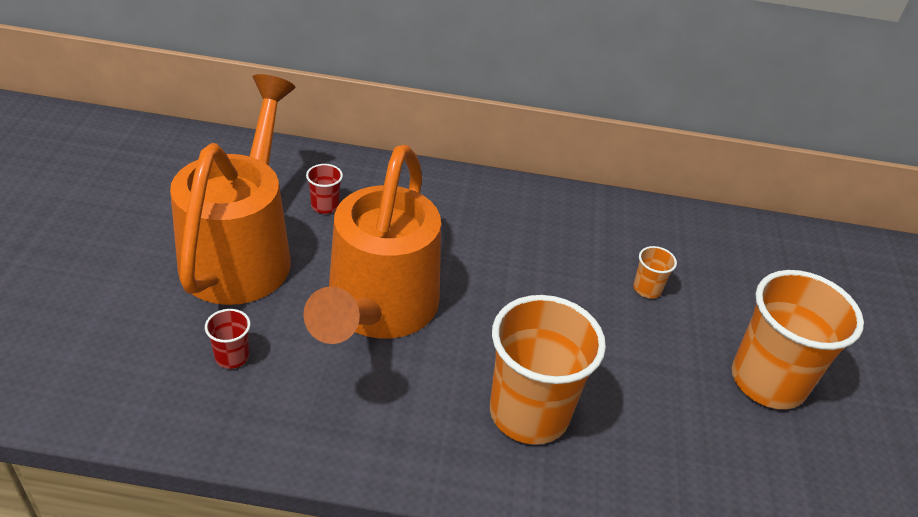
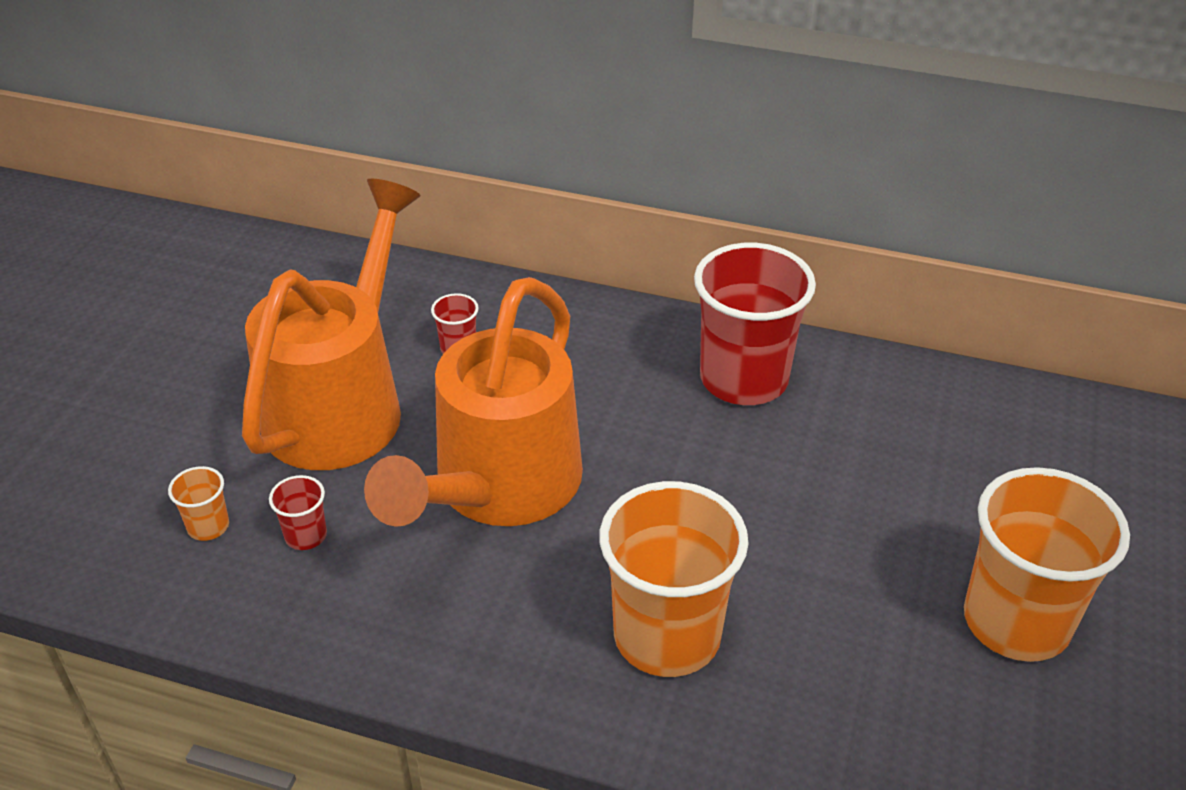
camera: 15 degrees right, 0 degrees up
orange cup [633,246,677,298] -> orange cup moved to [168,466,229,541]
none -> red cup [694,243,816,405]

